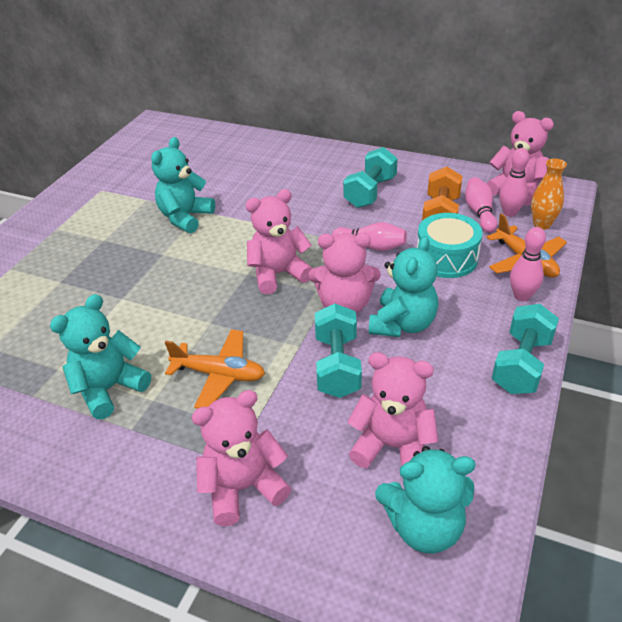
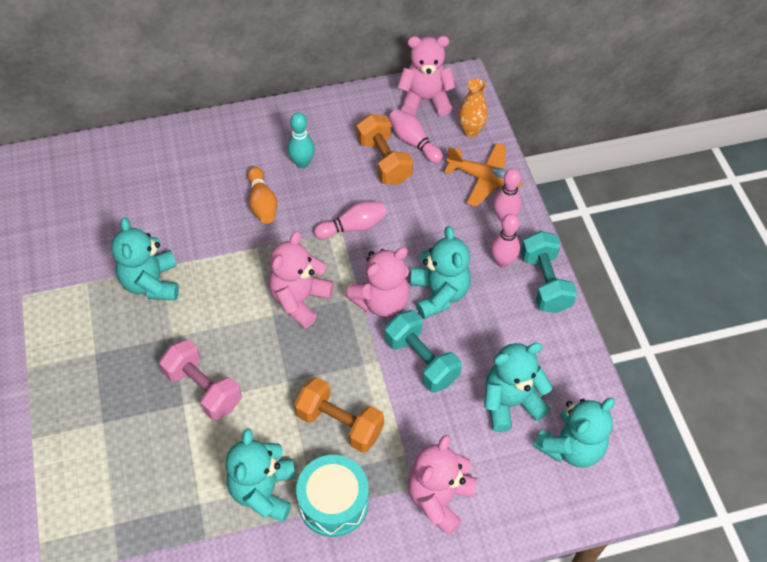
camera: 40 degrees left, 15 degrees up
orange plane [165,329,265,409] -> orange dumbbell [294,377,384,453]
turquoise dumbbell [343,147,398,208] -> turquoise bowling pin [287,112,315,168]
pink teddy bear [348,352,438,468] -> turquoise teddy bear [484,343,553,432]
turquoise drum [417,213,483,278] -> turquoise drum moved to [296,455,369,537]
pink bowling pin [499,148,529,217] -> pink bowling pin moved to [491,214,520,267]
none -> pink dumbbell [159,339,242,420]
none -> orange bowling pin [248,167,277,224]

